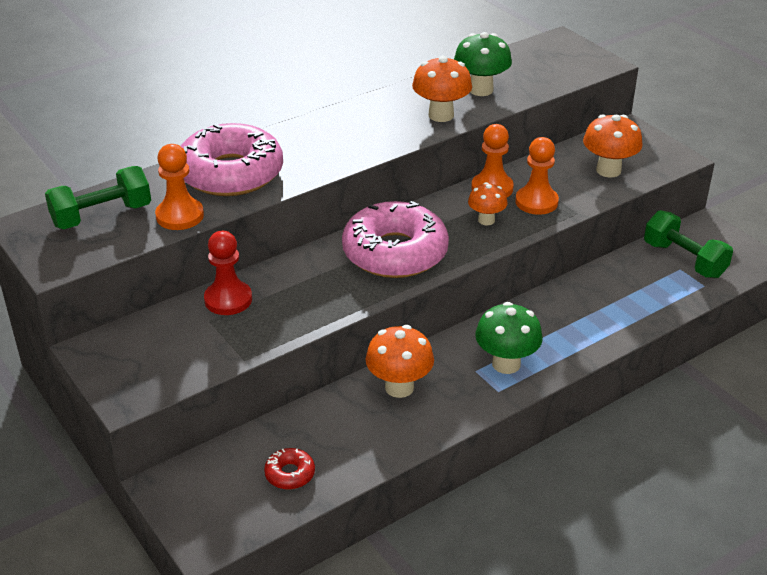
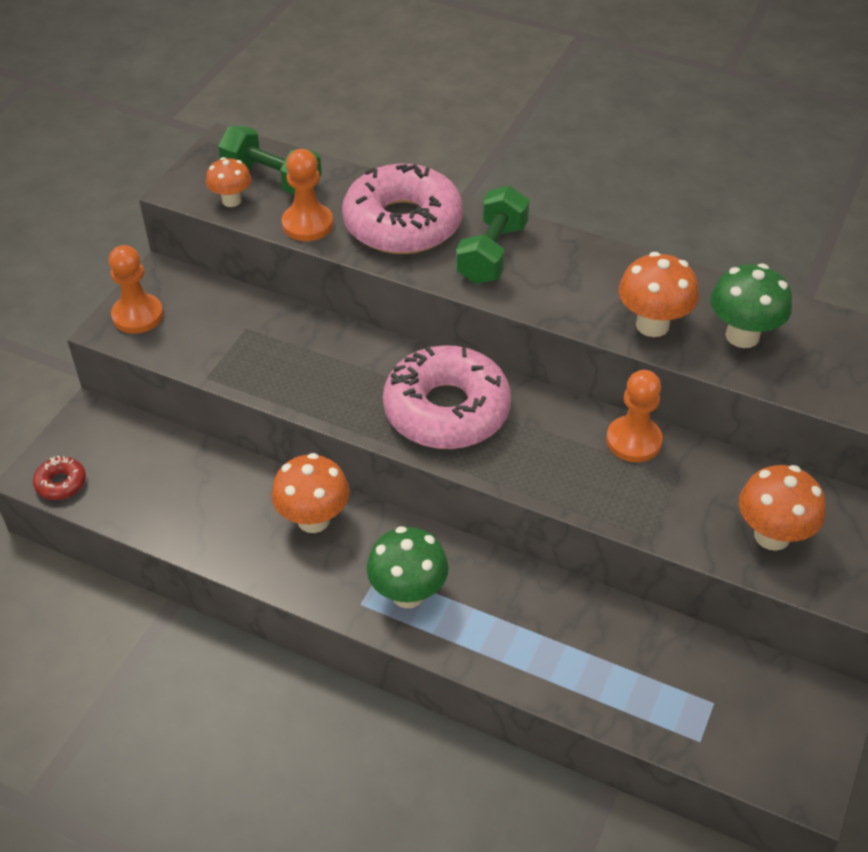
camera: 60 degrees right, 10 degrees up
red pawn [204,231,252,315] -> none
red donut [264,448,315,489] -> red donut moved to [33,456,86,500]
orange mushroom [468,182,508,225] -> orange mushroom moved to [206,157,251,207]
orange pawn [515,137,559,215] -> orange pawn moved to [109,245,163,334]
green dumbbell [644,210,733,278] -> green dumbbell moved to [456,186,529,284]

